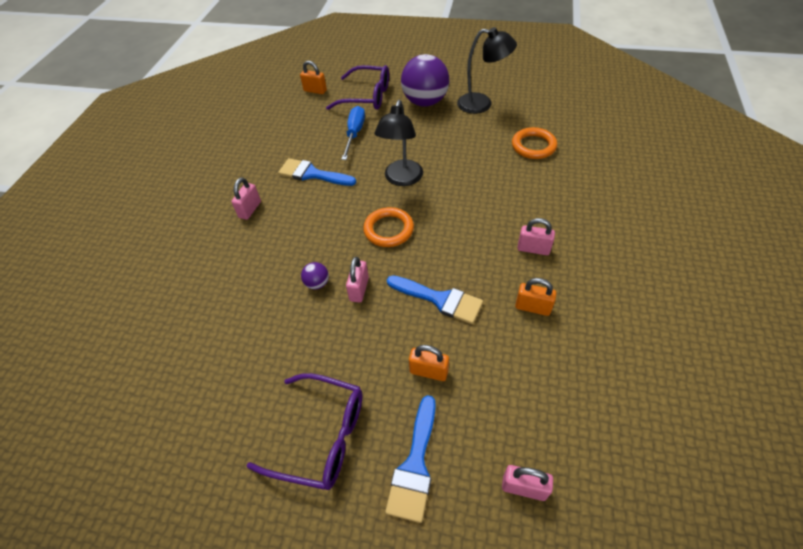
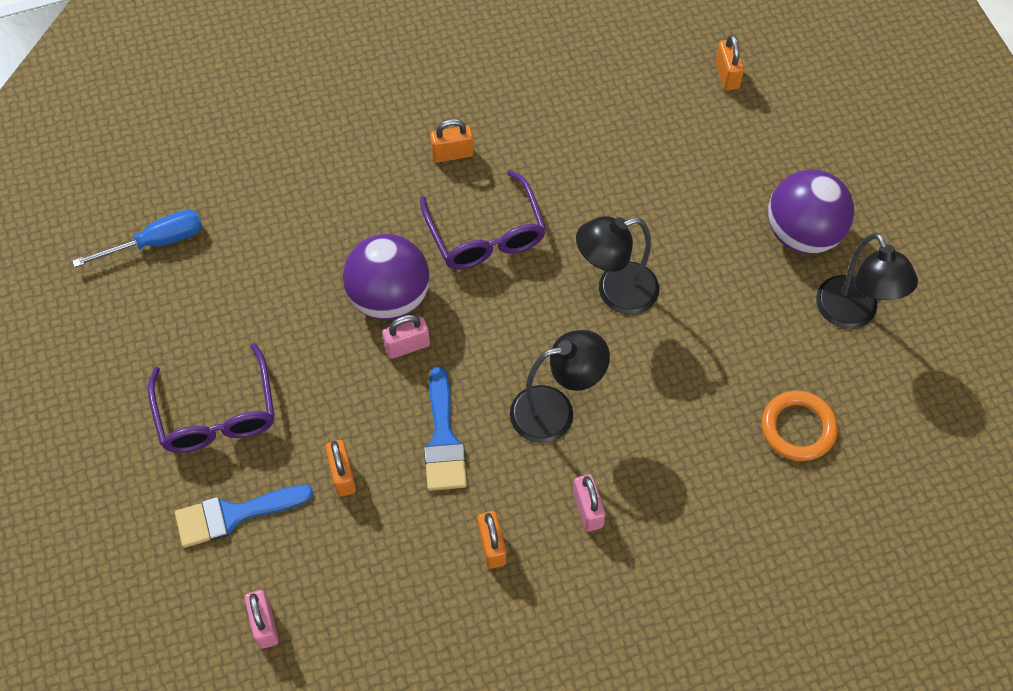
camera: 55 degrees right, 10 degrees up
pink padlock [231,177,261,220] -> orange padlock [430,119,474,163]
blue brush [278,158,356,186] -> none
purple ball [301,262,329,290] -> purple ball [343,234,429,321], size x2.37
purple glasses [326,65,389,110] -> purple glasses moved to [420,170,546,269]
blue screwdriver [341,106,365,160] -> blue screwdriver moved to [72,210,202,267]
orange ring [363,207,414,247] -> none
none -> black lamp [510,330,610,443]

